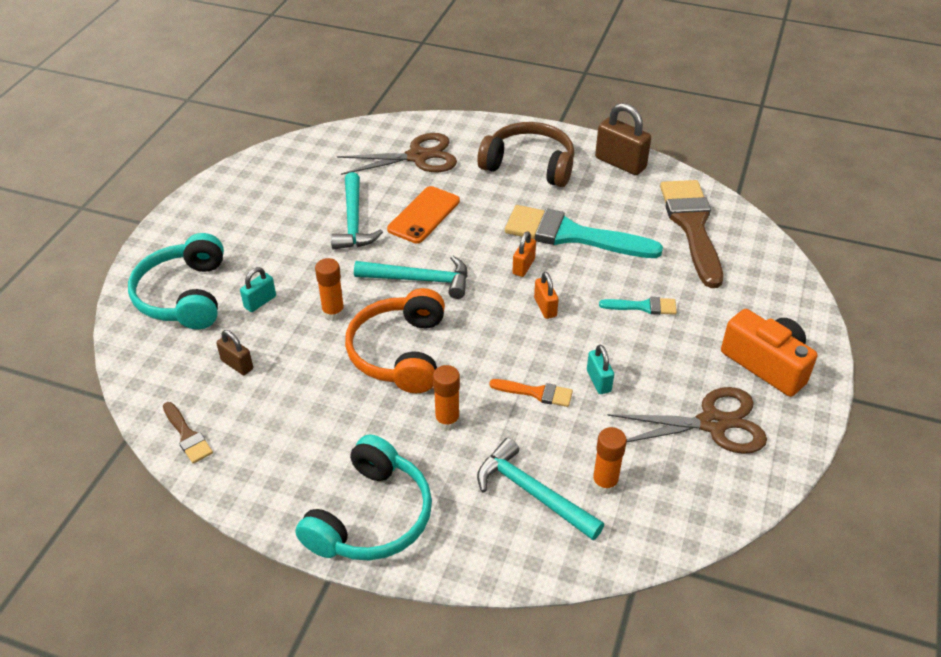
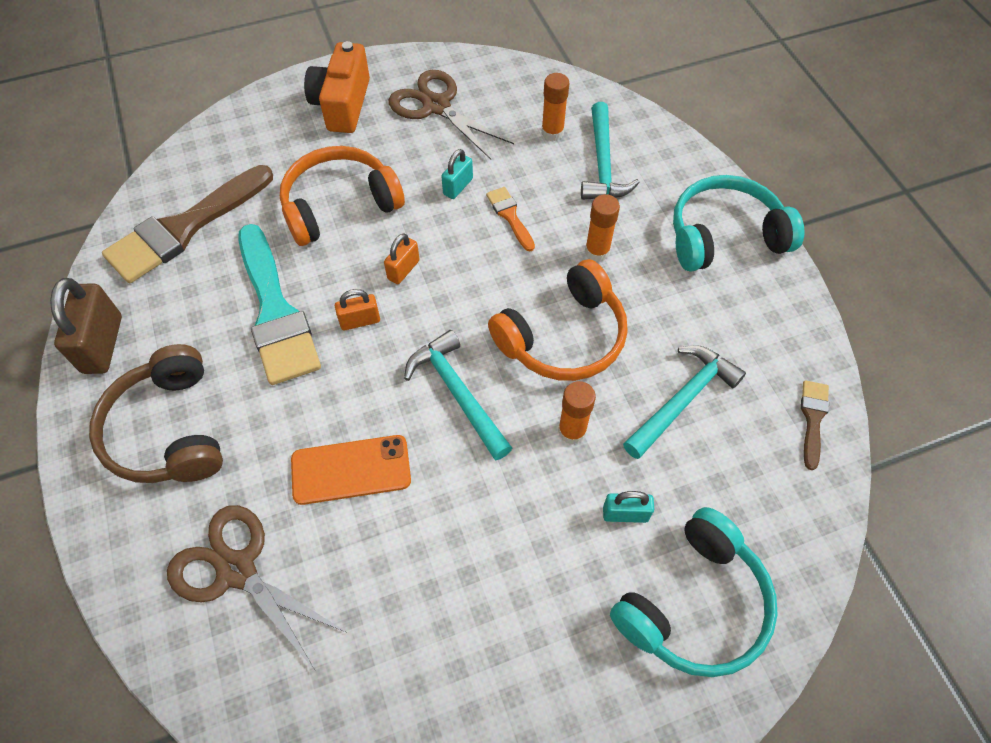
camera: 130 degrees left, 15 degrees up
brown padlock [216,330,253,375] -> none
turquoise hammer [331,172,383,250] -> turquoise hammer moved to [623,345,746,459]
turquoise brush [599,297,677,315] -> orange headphones [280,146,405,246]

